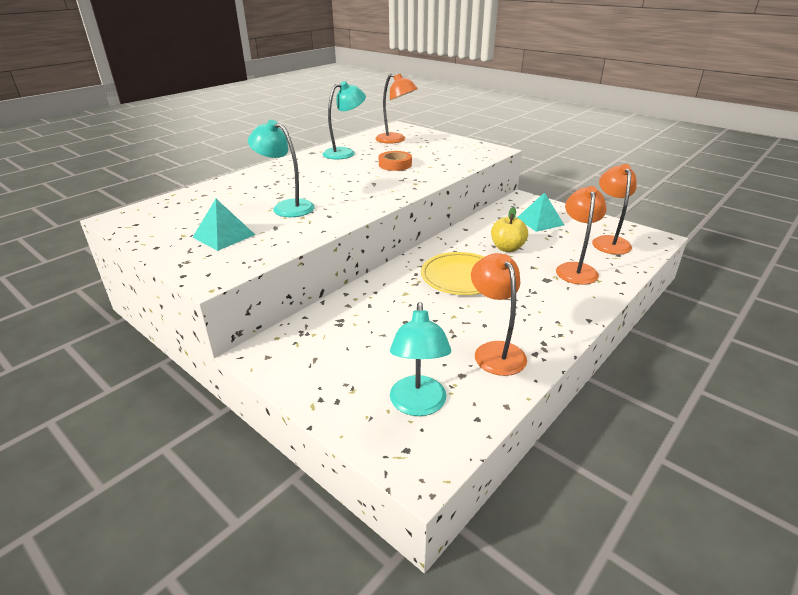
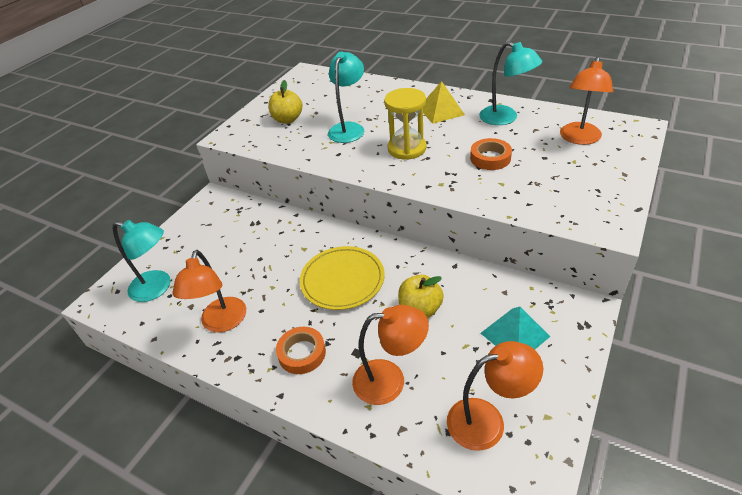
camera: 80 degrees right, 10 degrees up
turquoise pyramid [192,199,255,251] -> yellow apple [268,80,302,123]
turquoise lamp [390,302,451,416] -> turquoise lamp turned 150 degrees counterclockwise [113,220,170,302]
orange lamp [471,253,527,376] -> orange lamp turned 120 degrees clockwise [172,250,246,332]
none -> orange tape [276,327,326,374]
none -> yellow hourglass [384,88,427,160]
none -> yellow pyramid [423,81,465,124]

